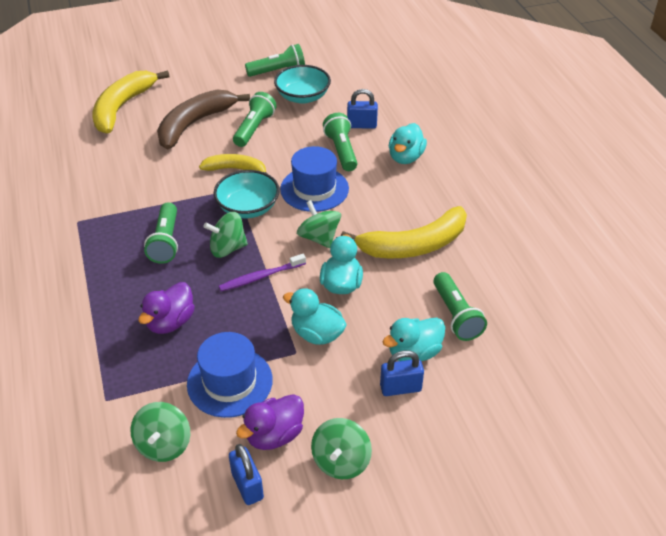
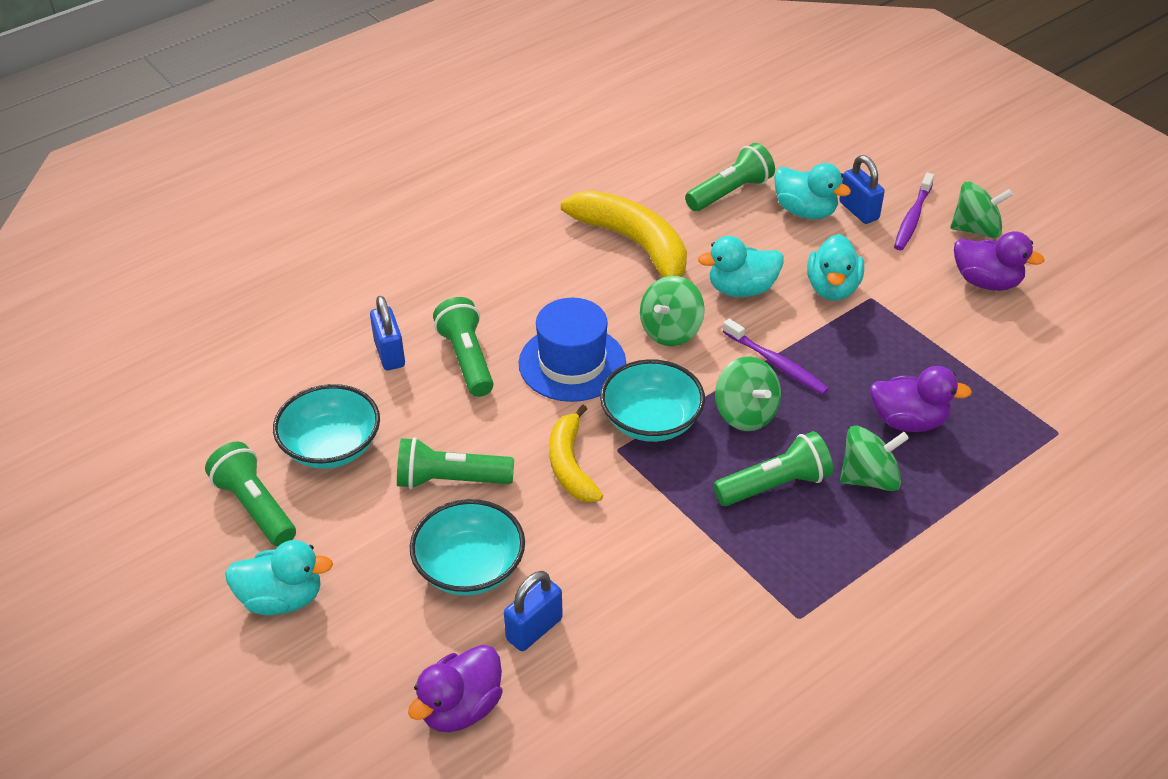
camera: 110 degrees left, 0 degrees up
yellow banana [92,70,169,134] -> purple duck [408,645,503,732]
green spinning top [130,402,190,462] -> green spinning top moved to [840,426,909,491]
brown banana [157,89,250,149] -> turquoise bowl [410,499,525,595]
blue hat [187,332,273,418] -> none
blue padlock [229,444,264,505] -> blue padlock moved to [504,571,563,651]
green flashlight [323,113,357,171] -> green flashlight turned 105 degrees clockwise [433,297,493,397]
turquoise duck [389,123,427,164] -> turquoise duck moved to [225,540,333,615]
none -> purple toothbrush [894,173,934,250]

